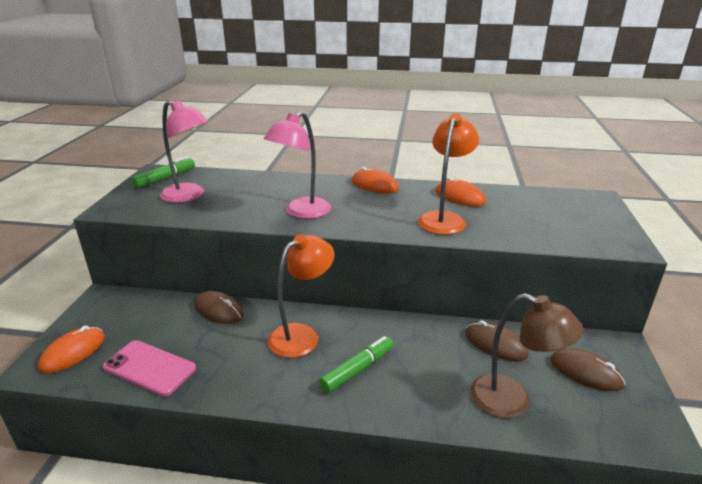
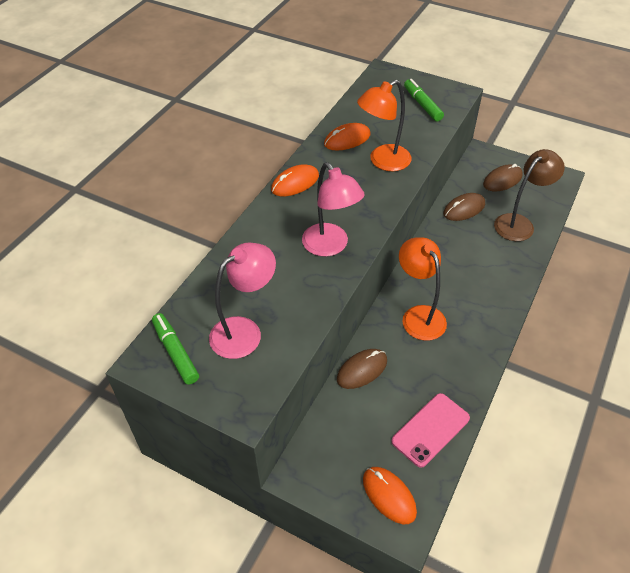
camera: 70 degrees left, 20 degrees up
green marker [319,336,393,393] -> green marker moved to [404,79,444,121]
orange lamp [418,113,479,235] -> orange lamp turned 75 degrees counterclockwise [357,80,411,171]

